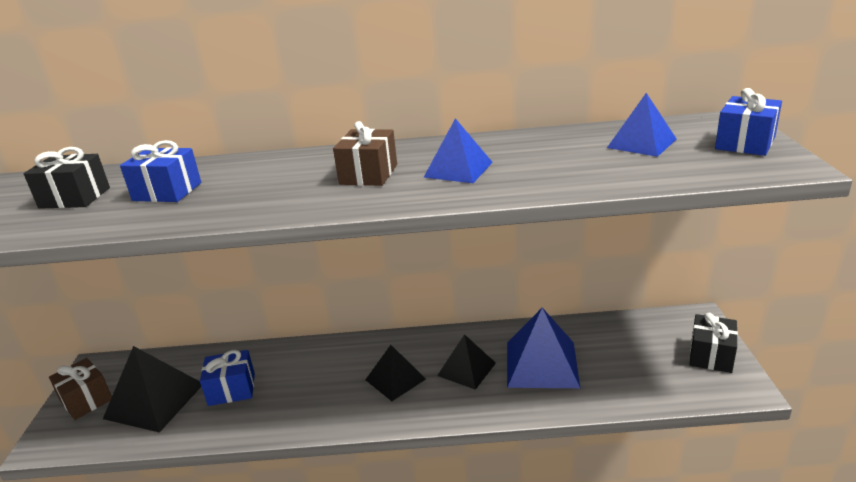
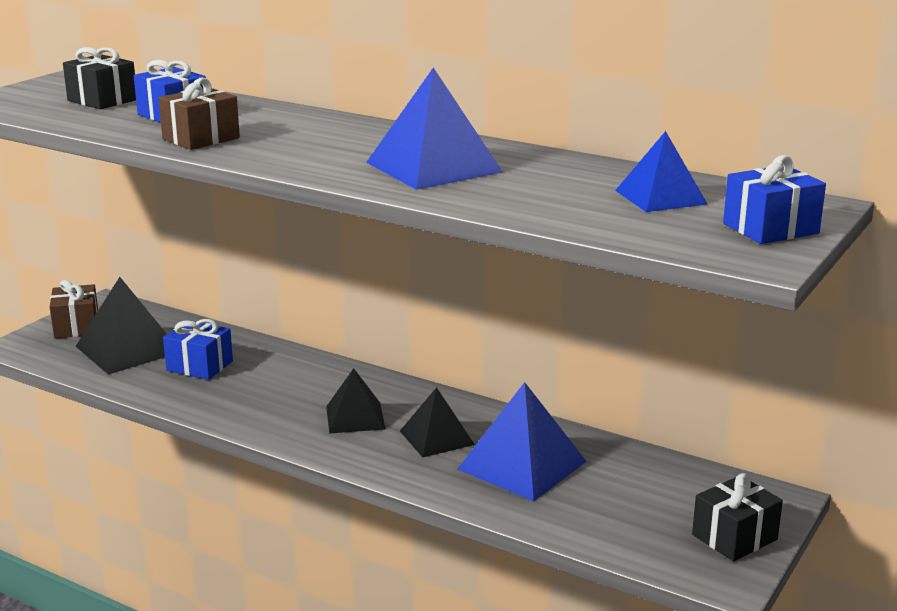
camera: 30 degrees right, 5 degrees down
brown gift [333,121,397,186] -> brown gift moved to [158,78,240,150]
blue pyramid [423,118,493,183] -> blue pyramid [366,68,503,190], size x1.58

